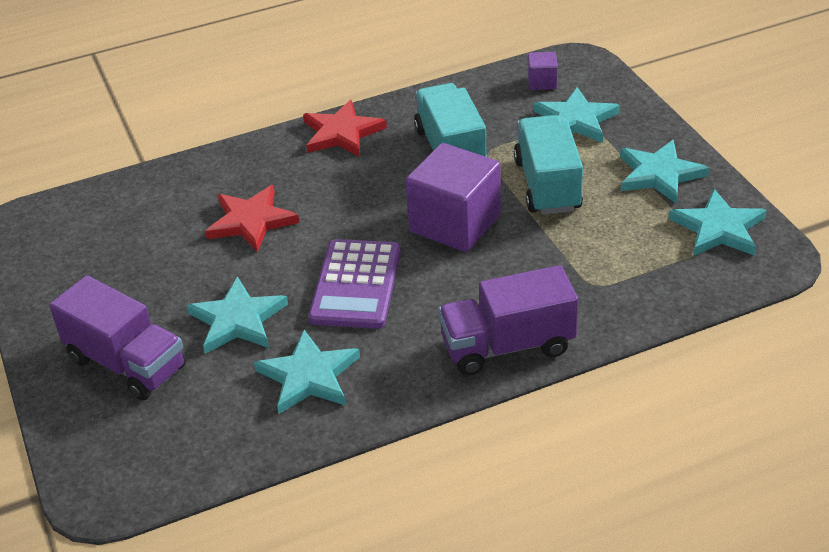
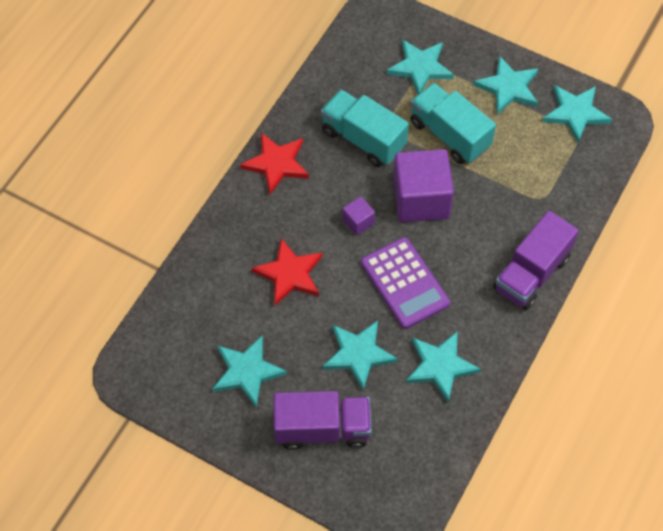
camera: 40 degrees left, 20 degrees up
purple cube [528,52,558,90] -> purple cube moved to [342,196,375,235]
none -> turquoise star [212,335,287,407]

